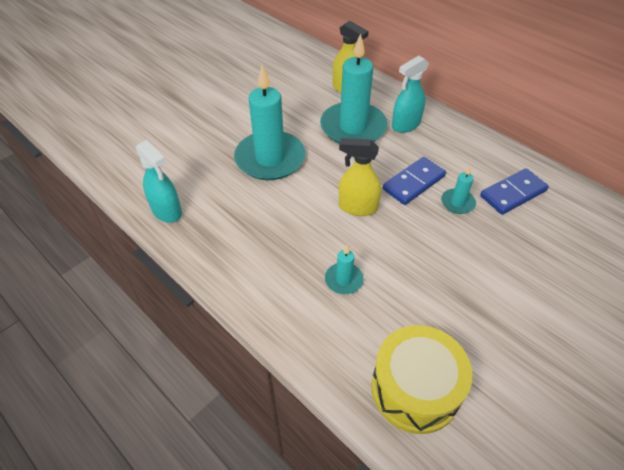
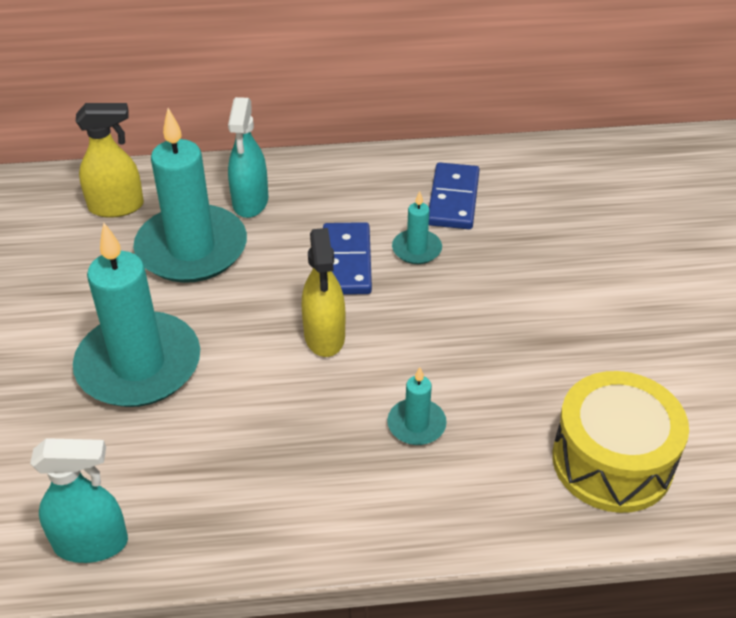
camera: 50 degrees left, 5 degrees down
yellow spray bottle [339,138,381,216] -> yellow spray bottle turned 60 degrees counterclockwise [302,228,345,357]

